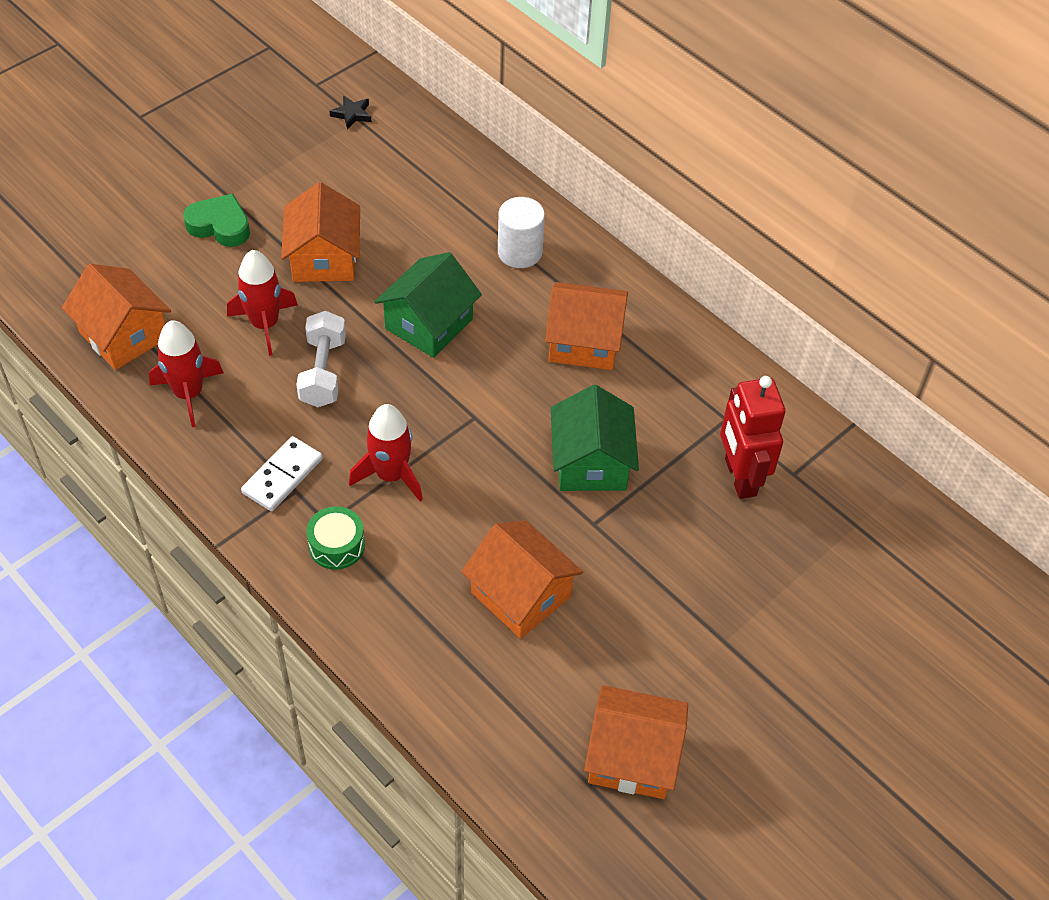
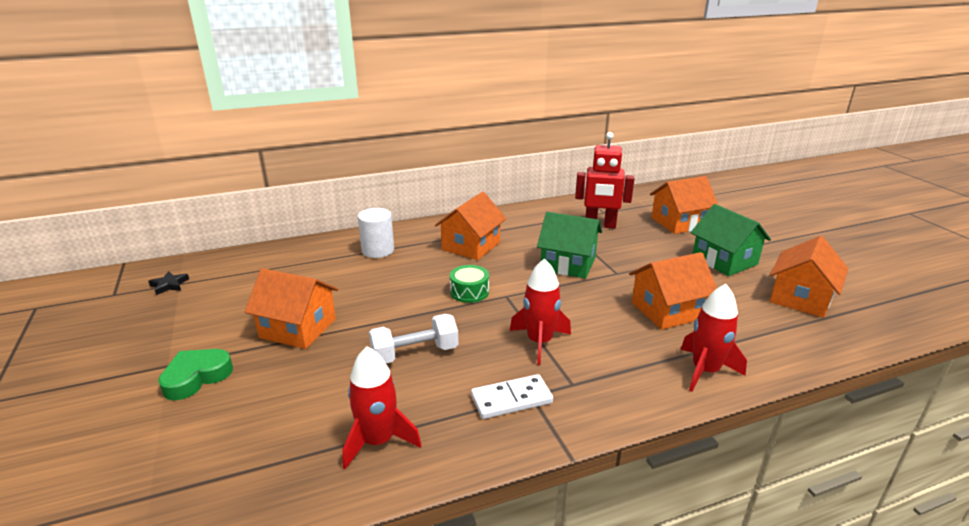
camera: 65 degrees left, 25 degrees down
orange house [62,264,171,370] -> orange house moved to [650,176,718,234]
red rocket [227,250,298,356] -> red rocket moved to [680,284,747,392]
white domino [241,436,323,511] -> white domino turned 75 degrees counterclockwise [471,374,553,419]
white dumbbell [297,311,346,407] -> white dumbbell turned 45 degrees counterclockwise [369,314,458,363]
green drum [306,506,365,570] -> green drum moved to [450,265,489,303]
green house [375,252,482,358] -> green house moved to [691,204,771,276]

